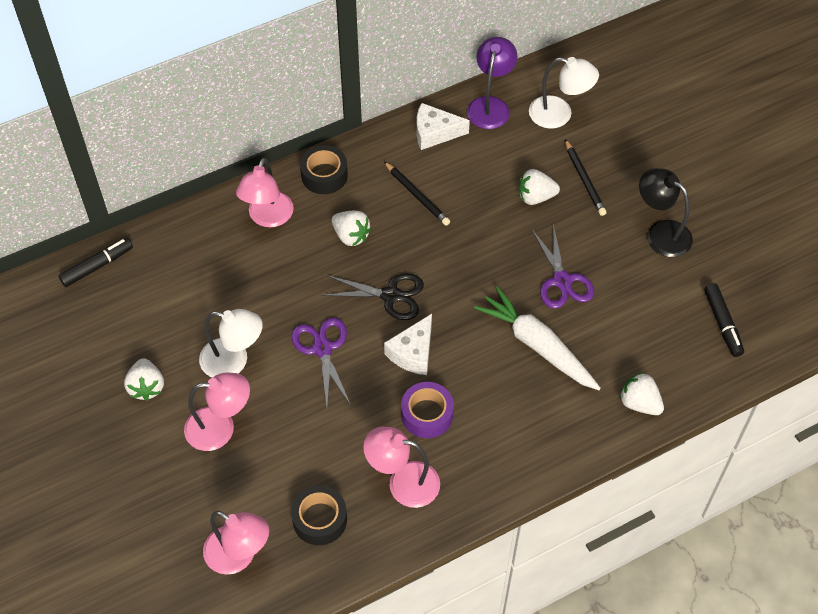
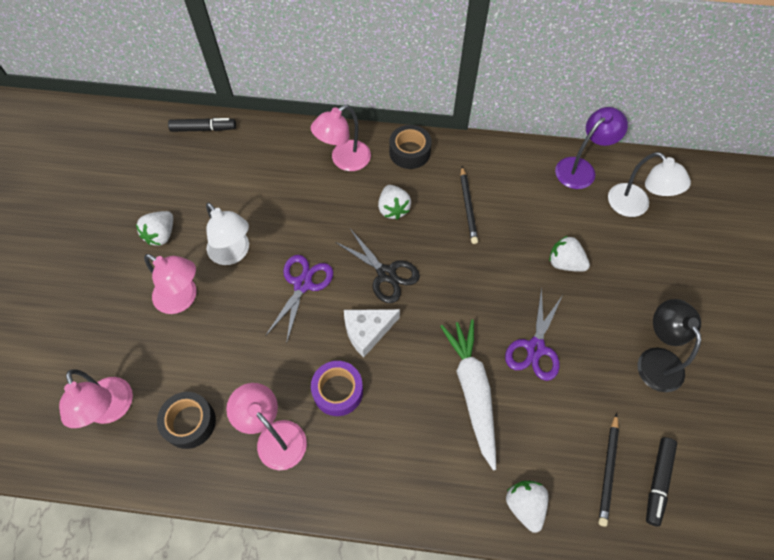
camera: 35 degrees right, 5 degrees up
white cheese [417,103,470,150] -> none
black pencil [565,139,607,216] -> black pencil moved to [599,413,619,527]

